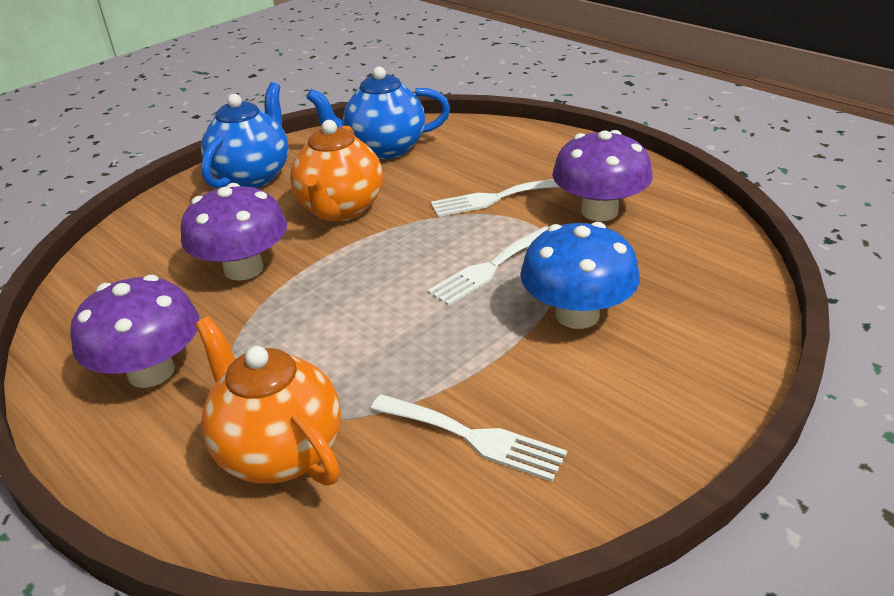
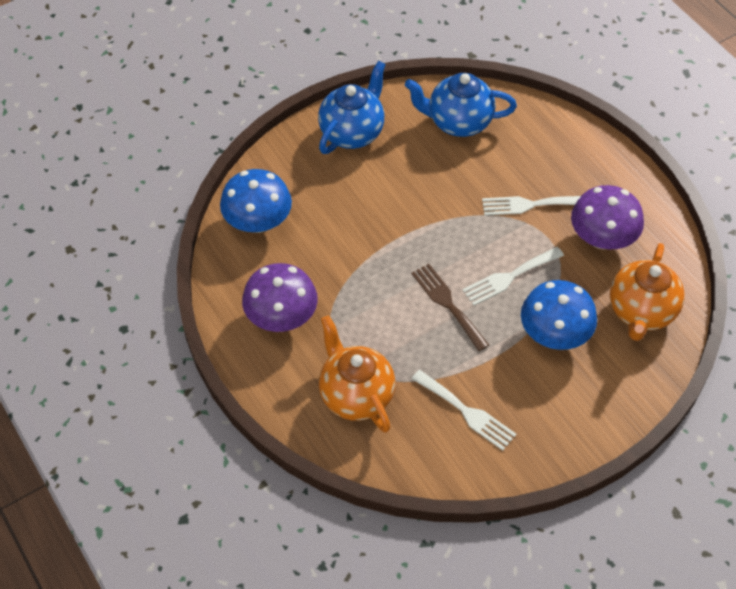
camera: 10 degrees right, 20 degrees up
purple mushroom [181,183,287,281] -> none
orange teapot [290,120,383,221] -> orange teapot moved to [610,243,685,341]
none -> blue mushroom [220,169,292,233]
none -> brown fork [411,264,489,351]

